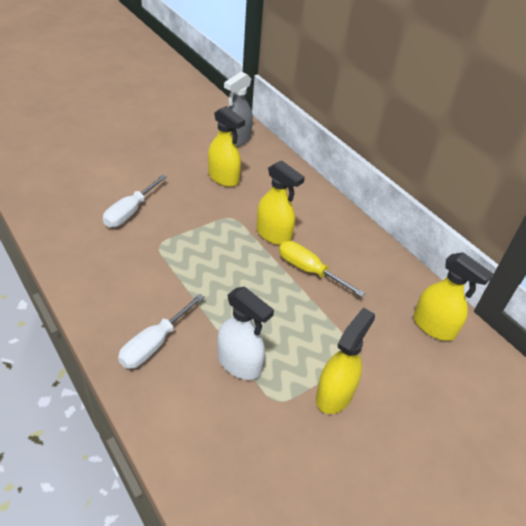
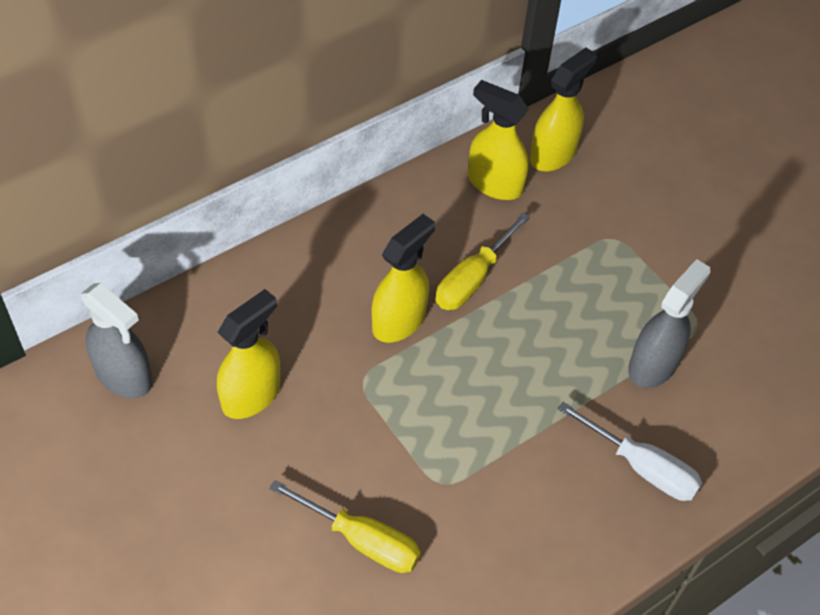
camera: 90 degrees left, 10 degrees up
white screwdriver [103,175,167,227] -> yellow screwdriver [269,480,421,573]
white spray bottle [218,286,274,380] -> grey spray bottle [628,259,711,388]
yellow spray bottle [316,308,375,414] -> yellow spray bottle moved to [468,80,529,200]

